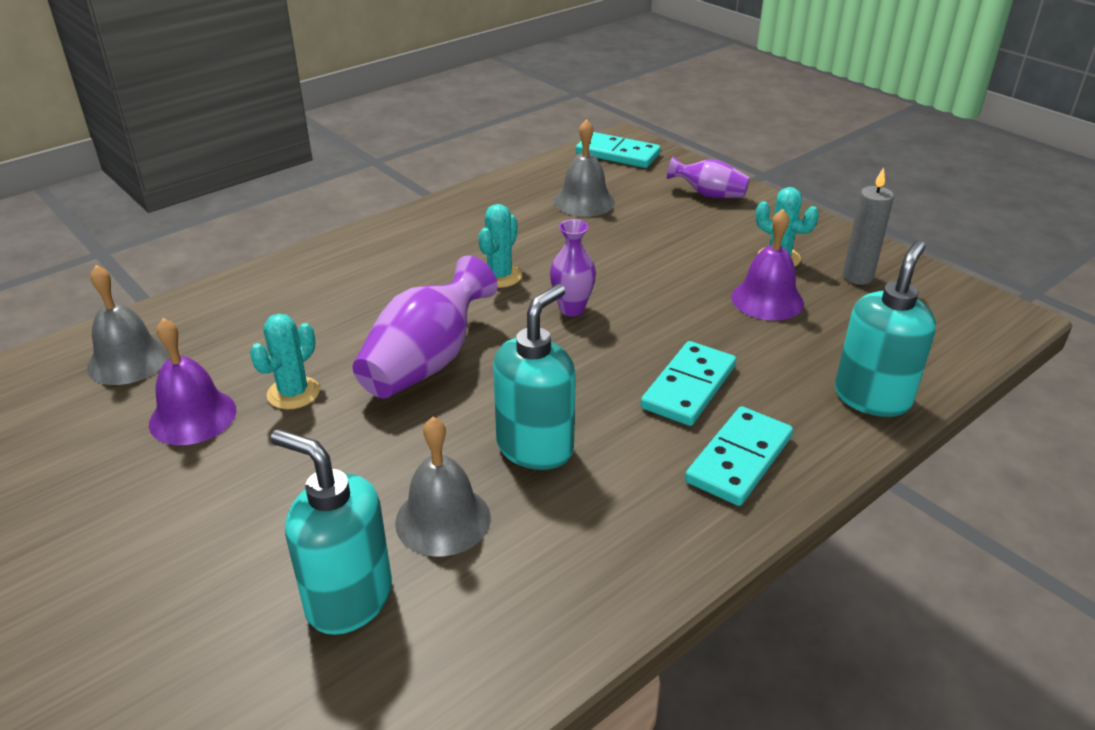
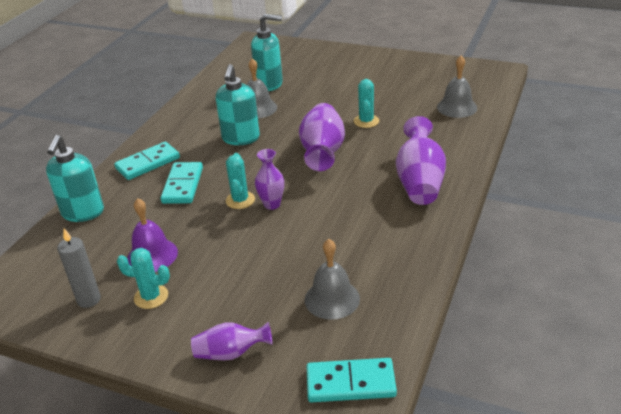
camera: 155 degrees right, 0 degrees up
purple bell [149,318,236,445] -> none
turquoise cactus [478,204,522,288] -> turquoise cactus moved to [226,153,255,209]
turquoise domino [685,406,793,506] -> turquoise domino turned 45 degrees clockwise [114,142,180,180]
none -> purple vase [396,116,446,205]

